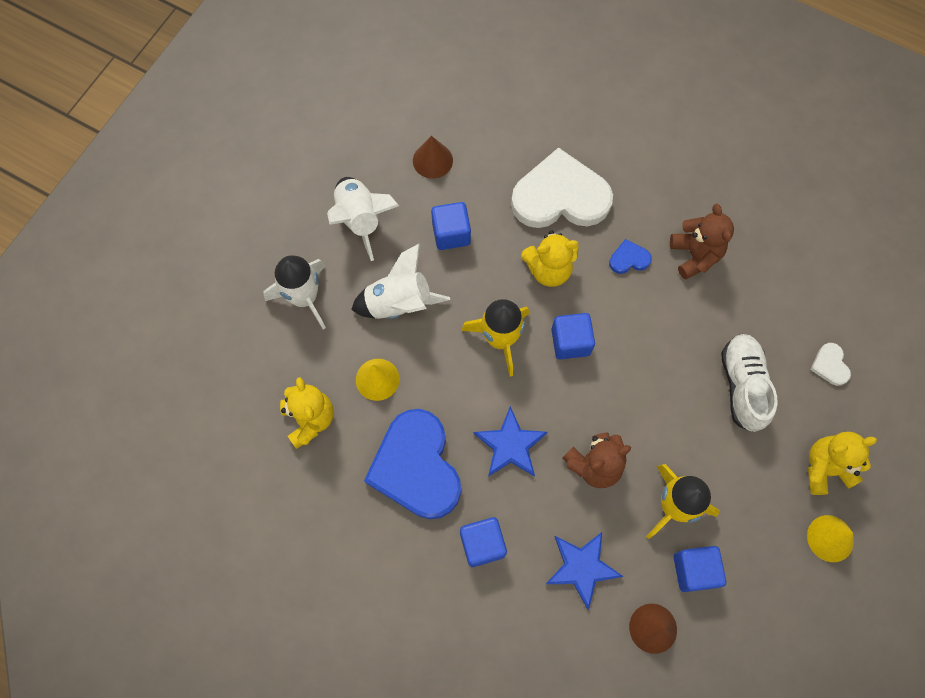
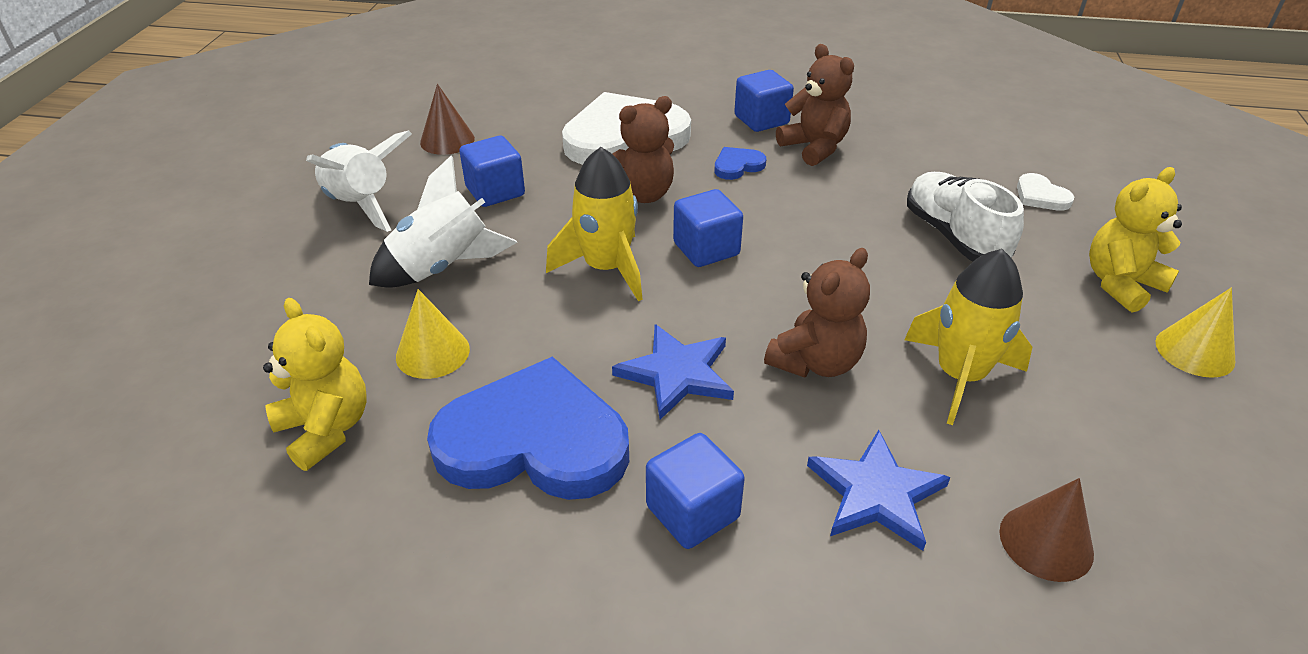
camera: 20 degrees left, 30 degrees down
white rocket [264,256,326,329] -> none
blue heart [364,409,461,519] -> blue heart turned 135 degrees clockwise [427,356,629,500]
yellow teddy bear [521,230,579,287] -> brown teddy bear [612,96,674,203]
blue cube [674,546,726,592] -> blue cube moved to [734,70,794,132]

